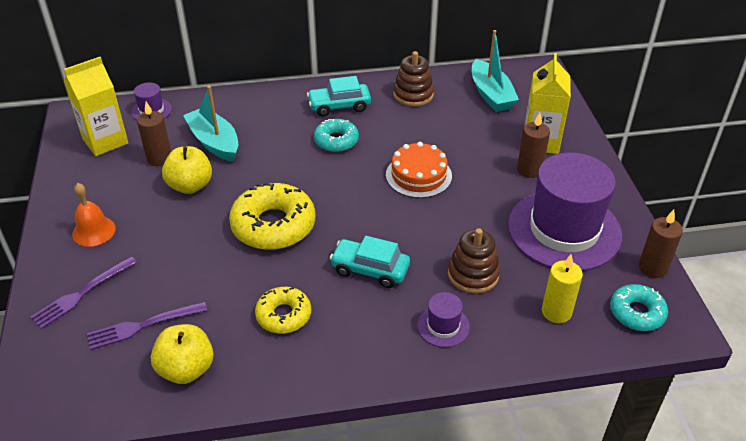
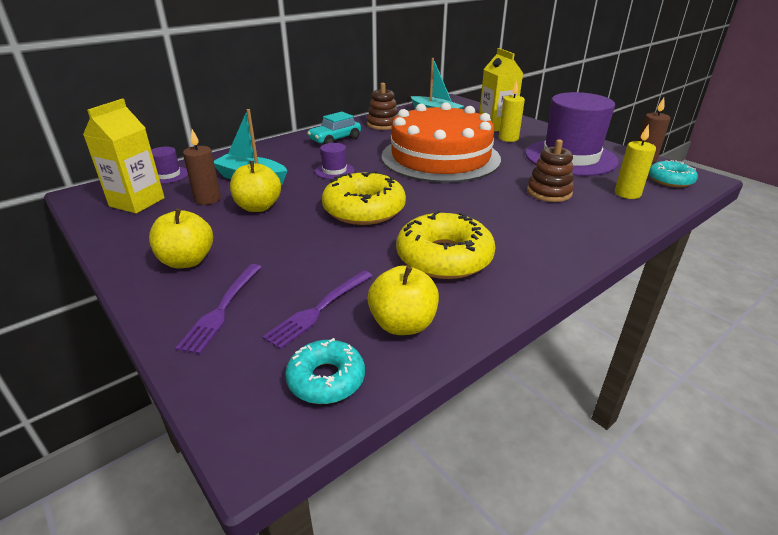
camera: 30 degrees left, 10 degrees down
orange bell [72,183,116,247] -> yellow apple [149,208,213,268]
yellow donut [255,287,311,334] -> yellow donut [396,210,495,279], size x1.69
turquoise donut [314,119,359,152] -> turquoise donut moved to [285,338,365,404]
turquoise car [330,236,410,288] -> none
orange cake [386,142,452,198] -> orange cake [381,102,501,183], size x2.11
purple hat [417,292,470,347] -> purple hat moved to [315,143,354,179]
brown candle [517,113,550,178] -> yellow candle [499,81,525,142]

